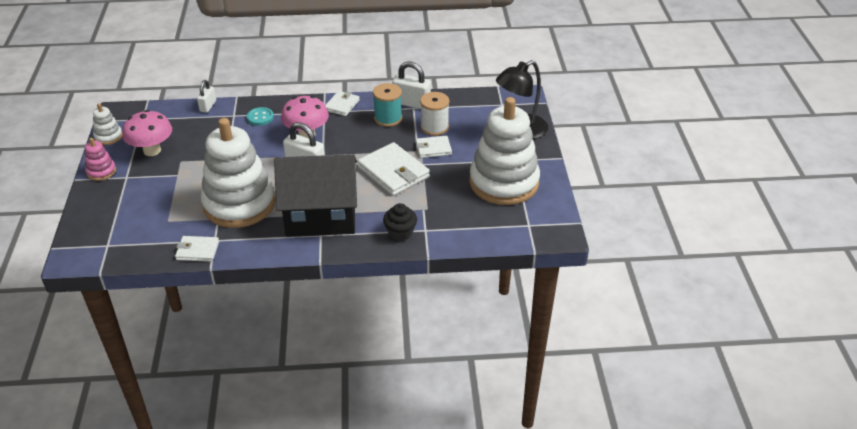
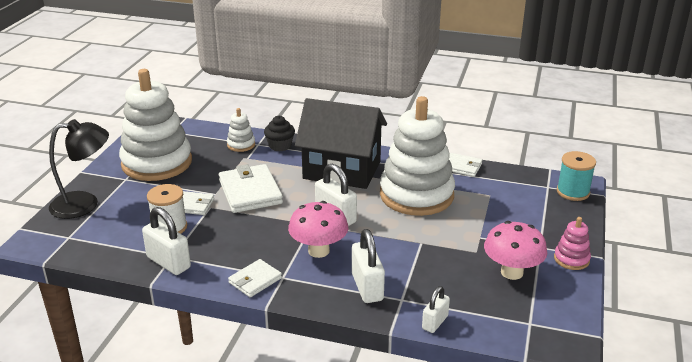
camera: 160 degrees left, 10 degrees down
white stacking toy [93,103,122,145] -> white stacking toy moved to [227,108,255,152]
turquoise button [247,107,274,126] -> white padlock [352,229,385,303]
turquoise spool [373,83,402,127] -> turquoise spool moved to [557,151,596,201]

